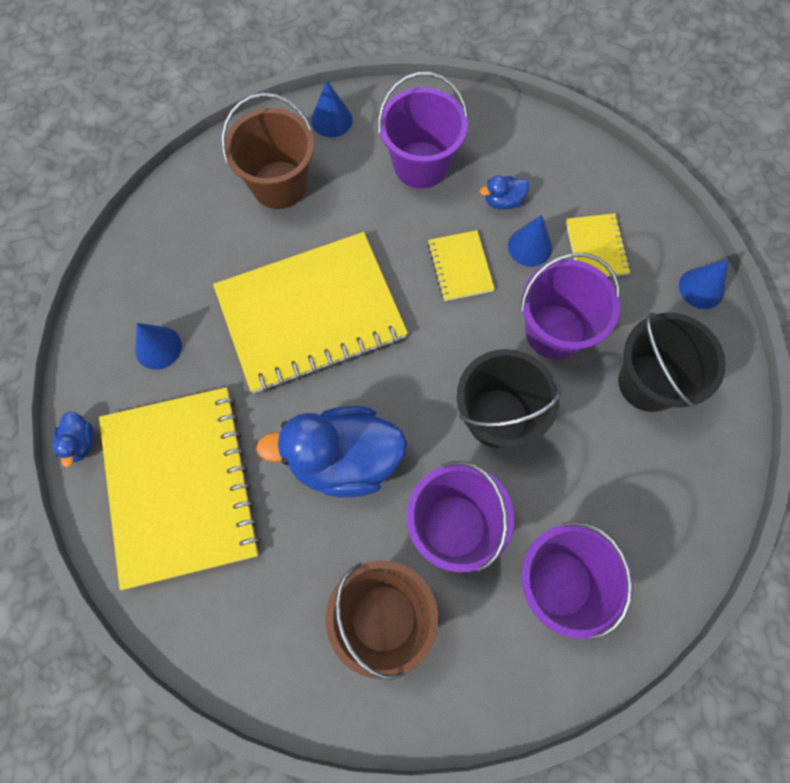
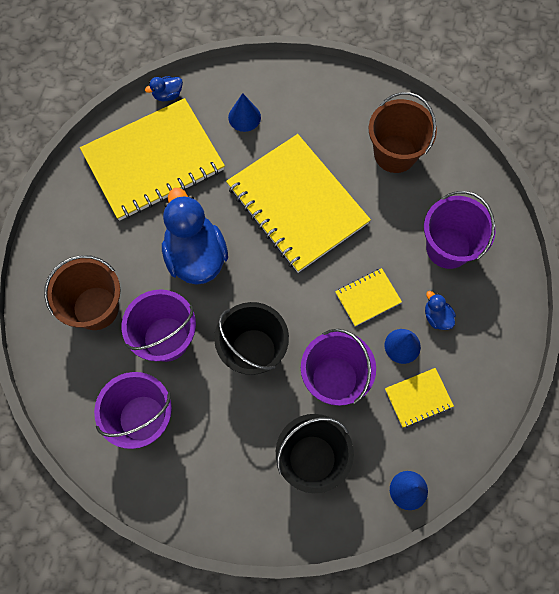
camera: 75 degrees right, 0 degrees up
blue cone [311,81,353,137] -> none

